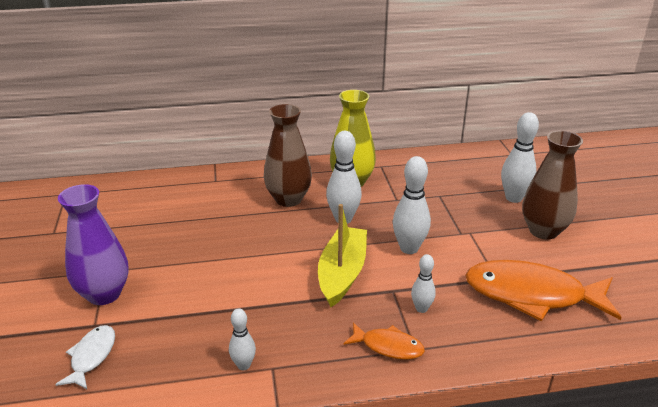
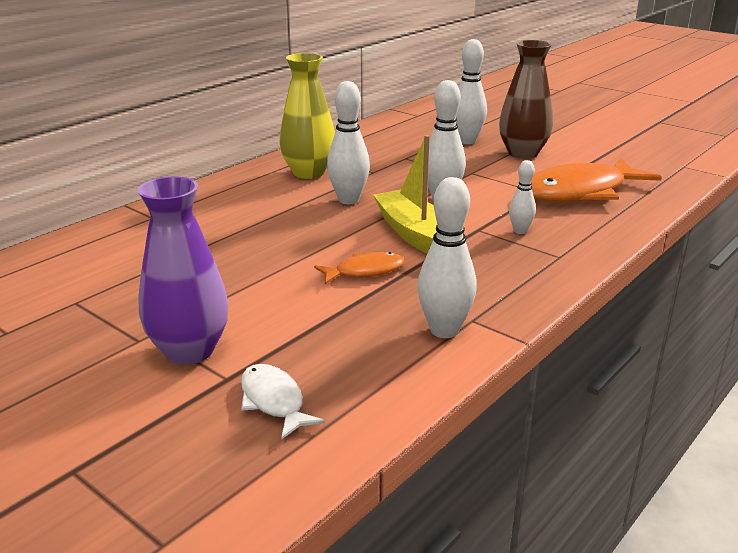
camera: 40 degrees left, 5 degrees down
white bowling pin [229,308,256,370] -> white bowling pin [417,177,477,338], size x1.74
brown vase [264,104,312,207] -> none
orange fish [343,322,425,360] -> orange fish moved to [314,252,405,284]

